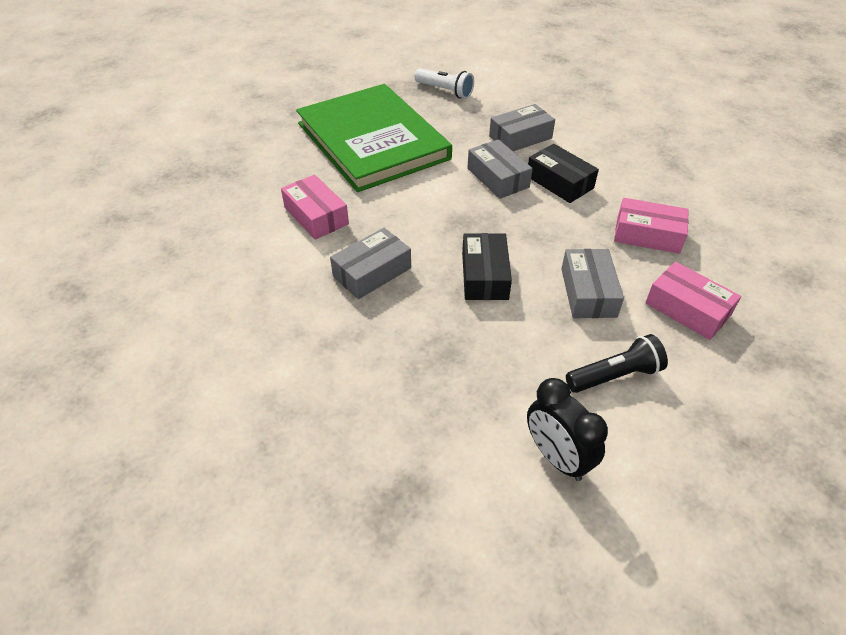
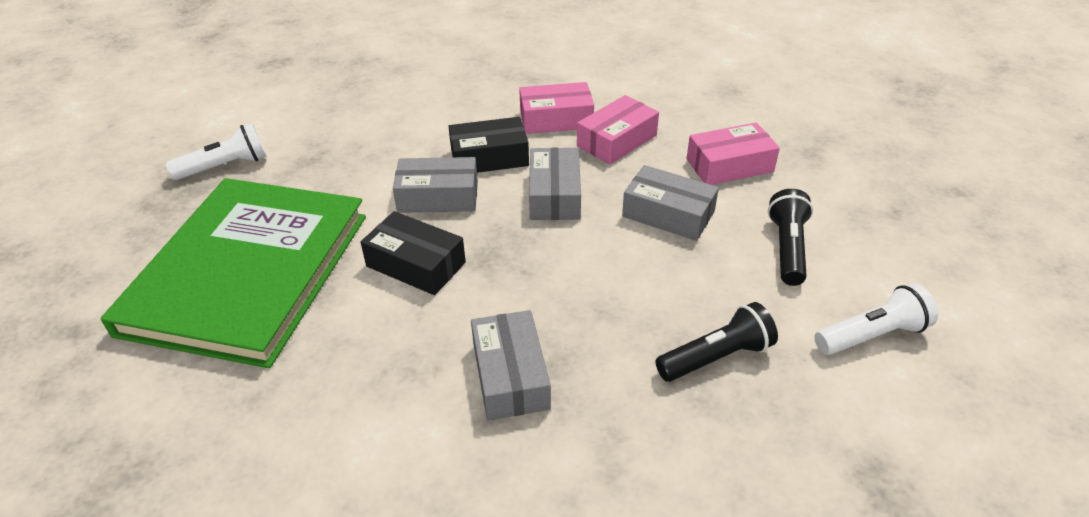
camera: 60 degrees left, 5 degrees down
pink box [281,175,349,240] -> pink box moved to [519,82,594,134]
green book [296,84,452,192] -> green book turned 75 degrees counterclockwise [100,178,366,368]
black box [462,233,512,300] -> black box moved to [361,211,466,295]
grey box [489,104,555,152] -> grey box moved to [529,148,581,220]
black clock [527,378,608,481] -> white flashlight [814,283,938,355]
none -> black flashlight [655,302,778,382]

